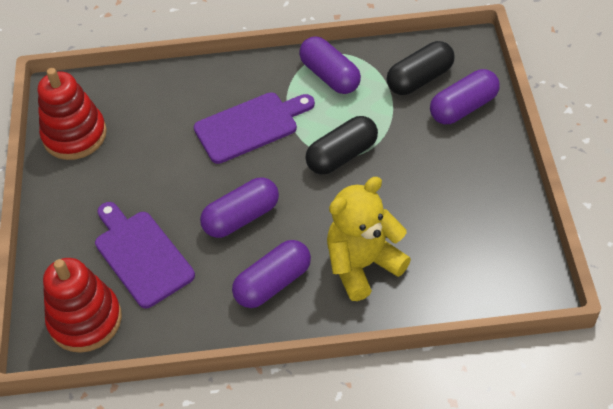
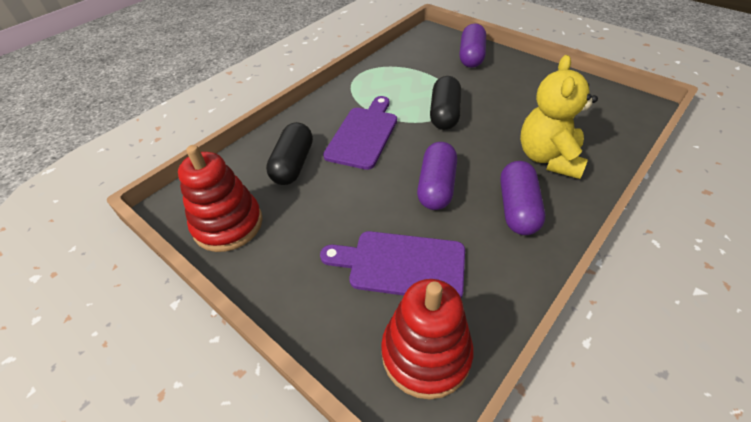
camera: 45 degrees left, 5 degrees down
purple capsule [299,37,361,94] -> none
black capsule [387,41,455,95] -> black capsule moved to [266,122,313,185]

